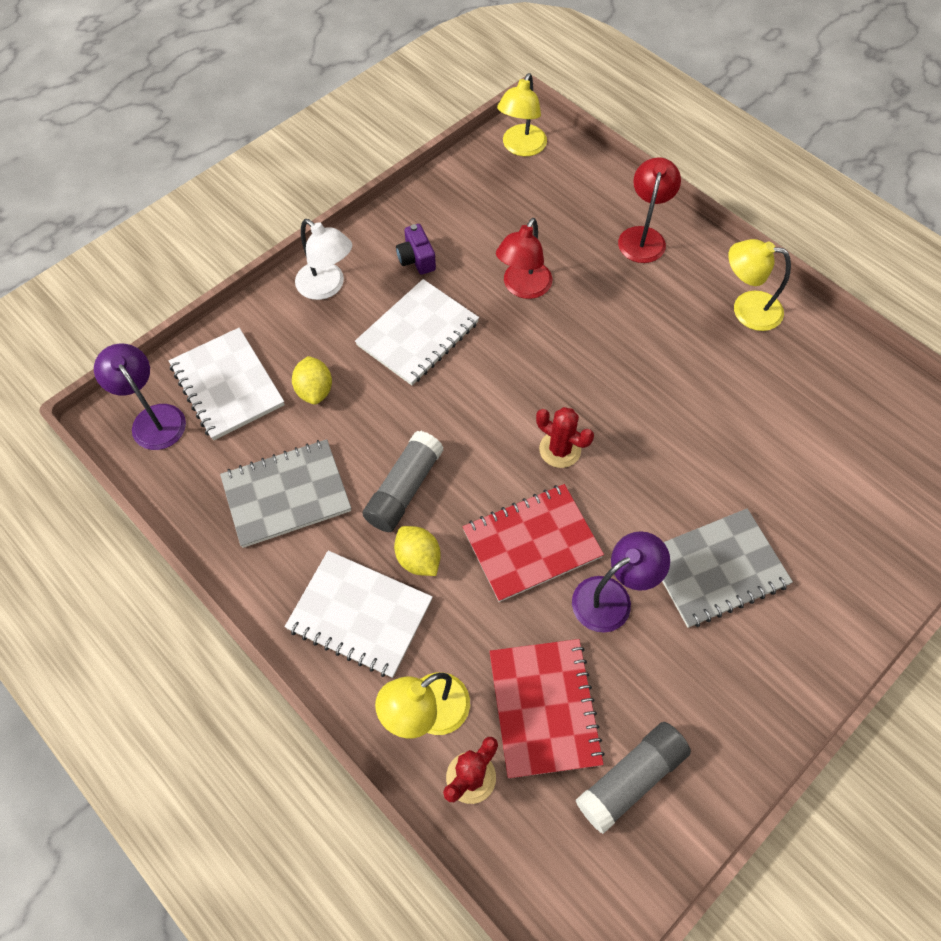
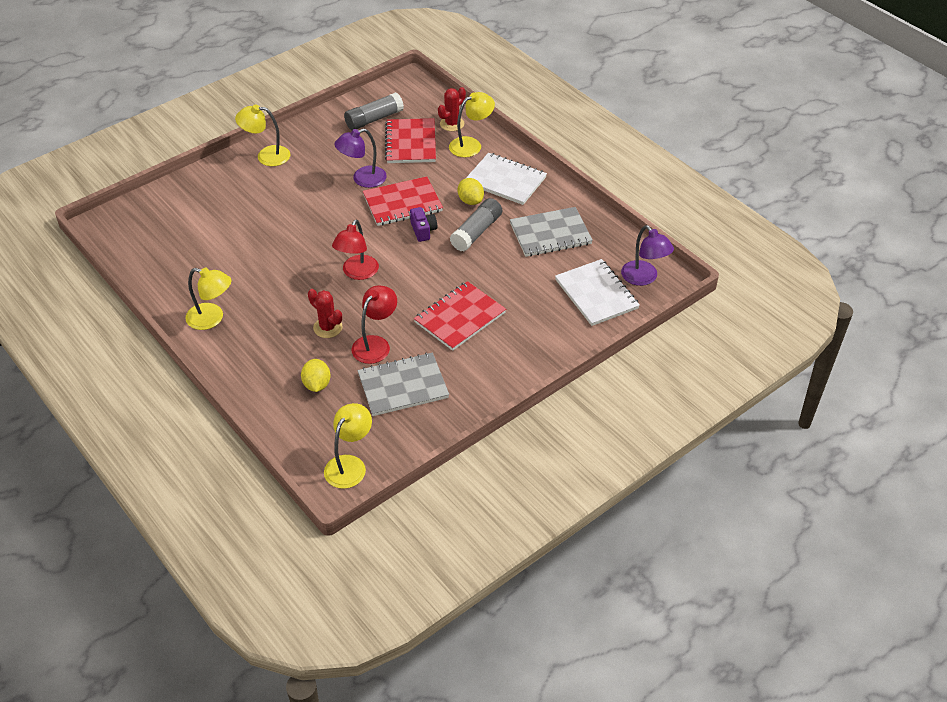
camera: 175 degrees left, 15 degrees down
yellow lemon [292,356,332,404] -> yellow lemon moved to [301,359,331,392]
white lamp [295,219,352,300] -> none
white notebook [355,279,479,385] -> red notebook [414,281,506,351]
purple camera [396,224,436,275] -> purple camera moved to [410,207,437,242]
red cactus [536,407,594,468] -> red cactus moved to [308,289,342,338]
red lamp [618,157,681,263] -> red lamp moved to [332,219,379,280]
grey notebook [662,508,793,628] -> grey notebook moved to [357,352,449,416]
none -> yellow lamp [235,105,290,166]

